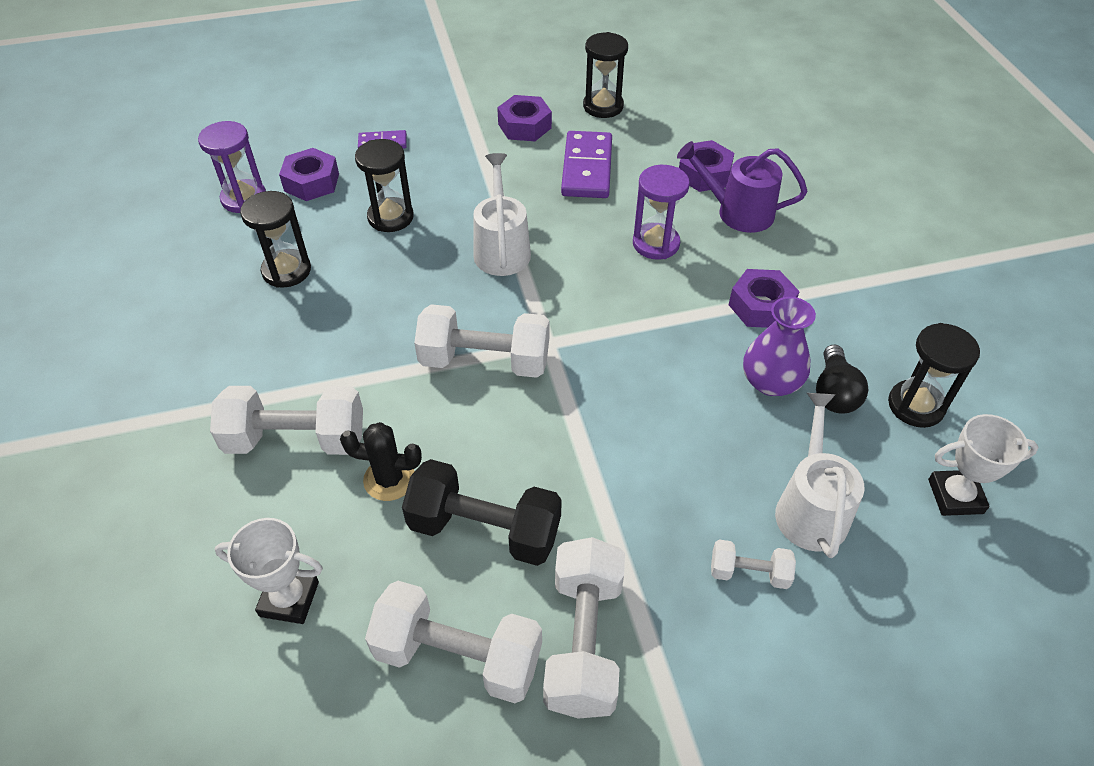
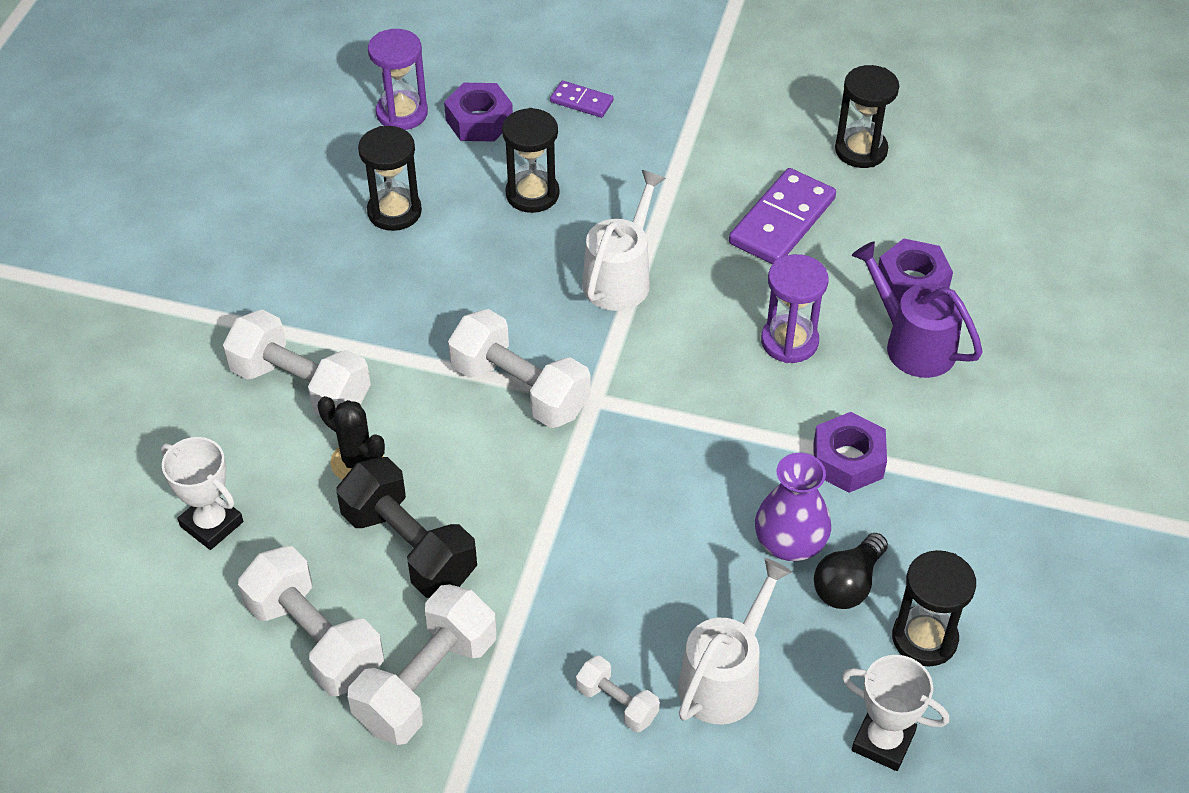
camera: 30 degrees right, 0 degrees up
purple nut [497,95,552,141] -> none

